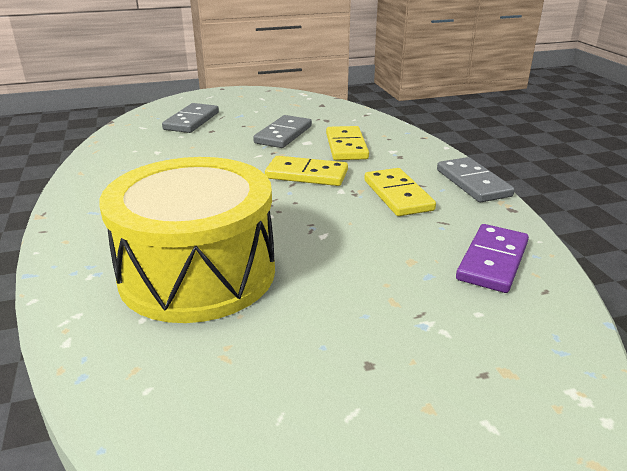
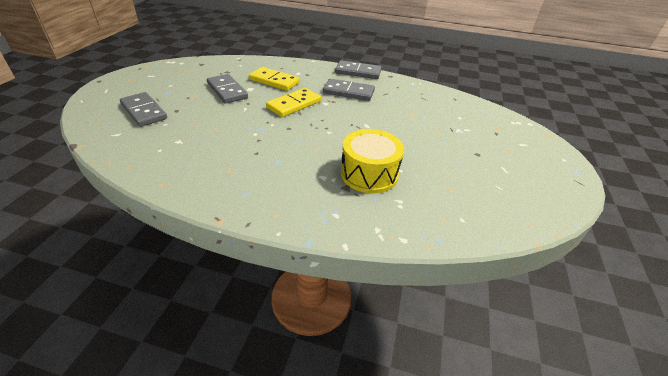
camera: 60 degrees left, 10 degrees up
yellow drum [99,157,275,323] -> yellow drum [341,129,404,193], size x0.59
yellow domino [364,168,436,216] -> grey domino [323,79,375,101]
purple domino [456,224,529,293] -> none

